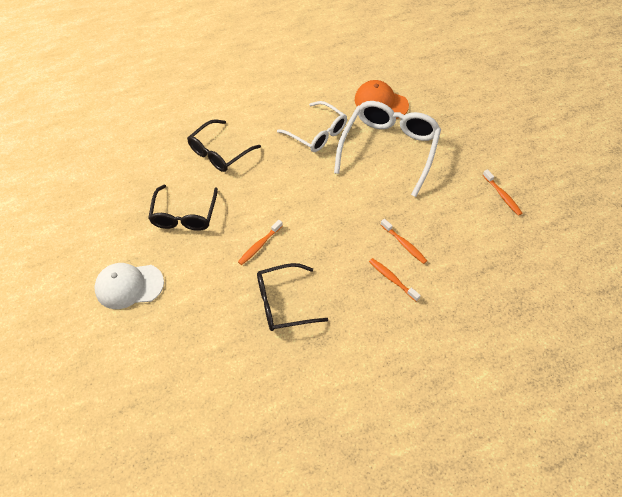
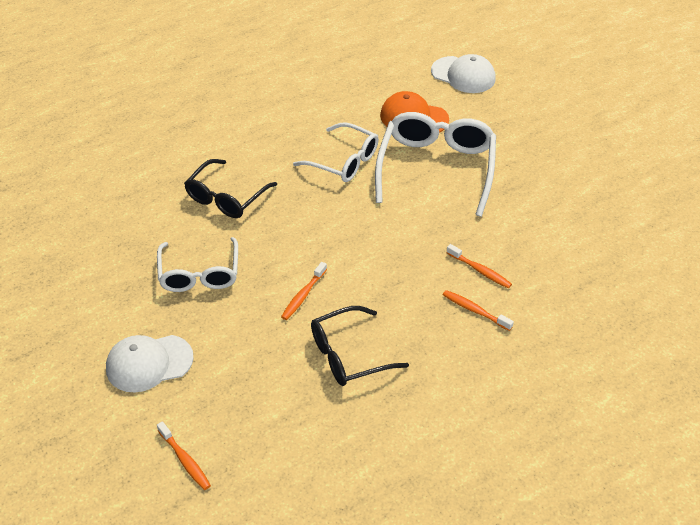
camera: 10 degrees left, 10 degrees down
black glasses [148,185,218,231] -> white glasses [157,237,238,292]
orange toothbrush [483,169,522,216] -> orange toothbrush moved to [157,421,211,490]
none -> white cap [431,54,496,93]

